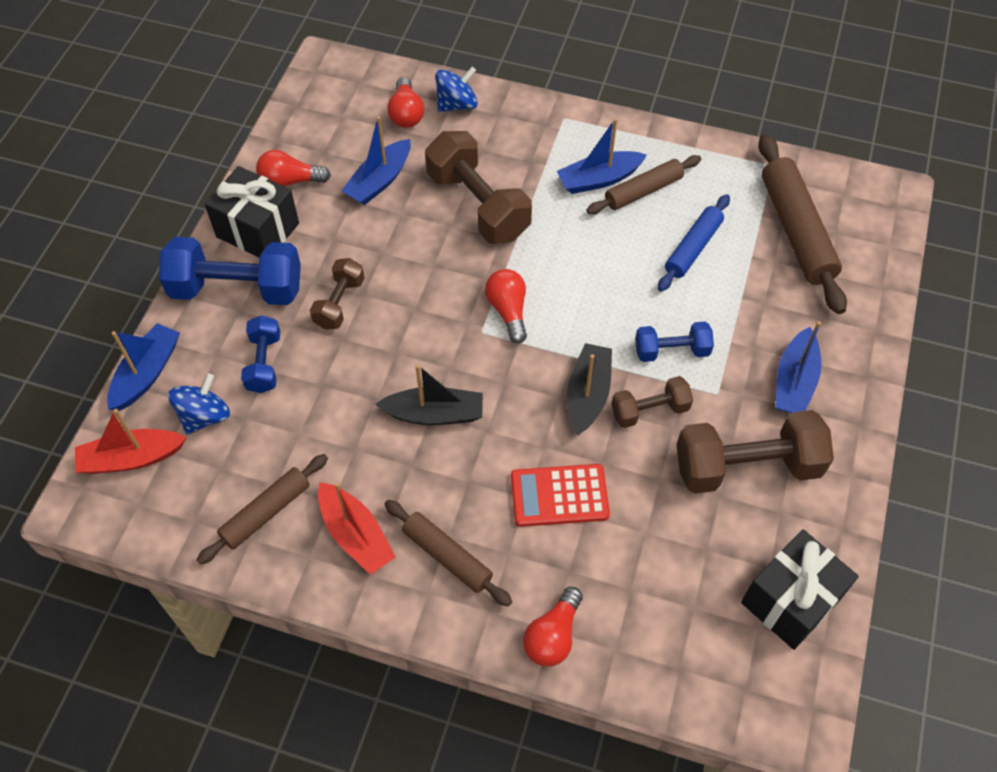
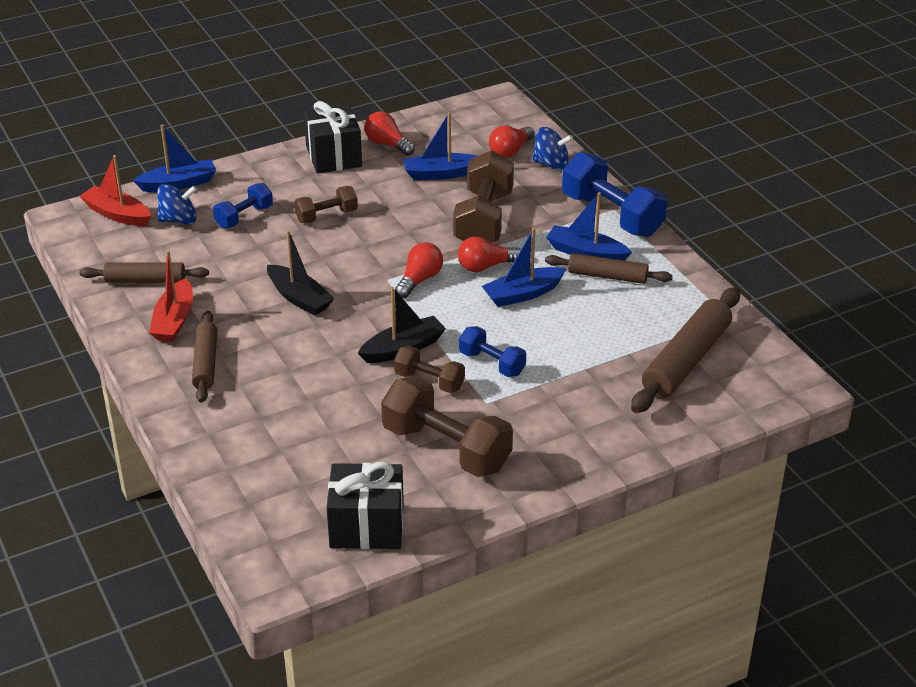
camera: 45 degrees right, 20 degrees down
blue dumbbell [159,237,301,305] -> blue dumbbell moved to [562,152,667,237]
red calculator [511,464,610,527] -> none
red light bulb [523,587,583,666] -> red light bulb moved to [458,237,521,272]
blue rolling pin [658,194,730,291] -> none
blue boat [775,321,821,413] -> blue boat moved to [482,228,566,307]

